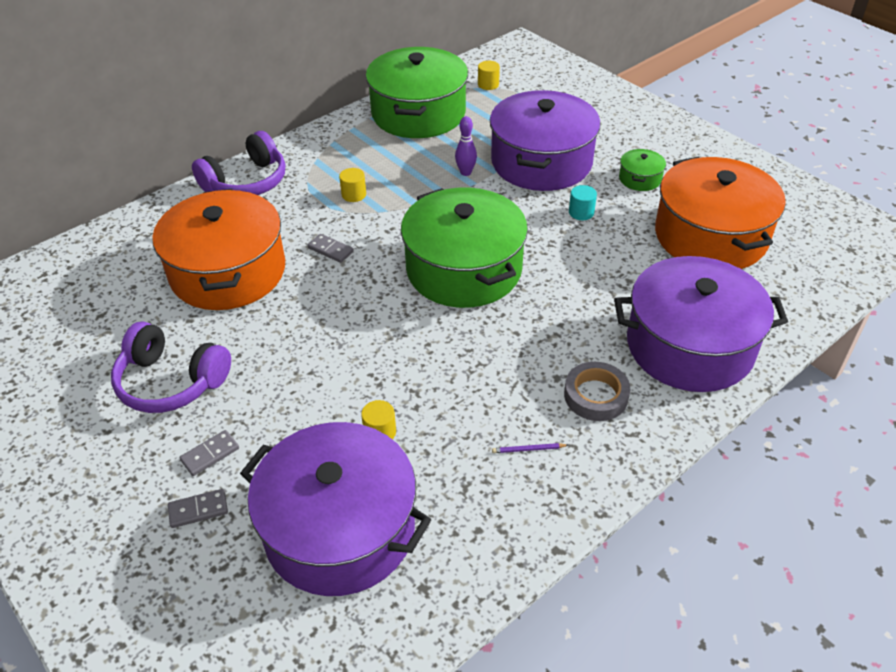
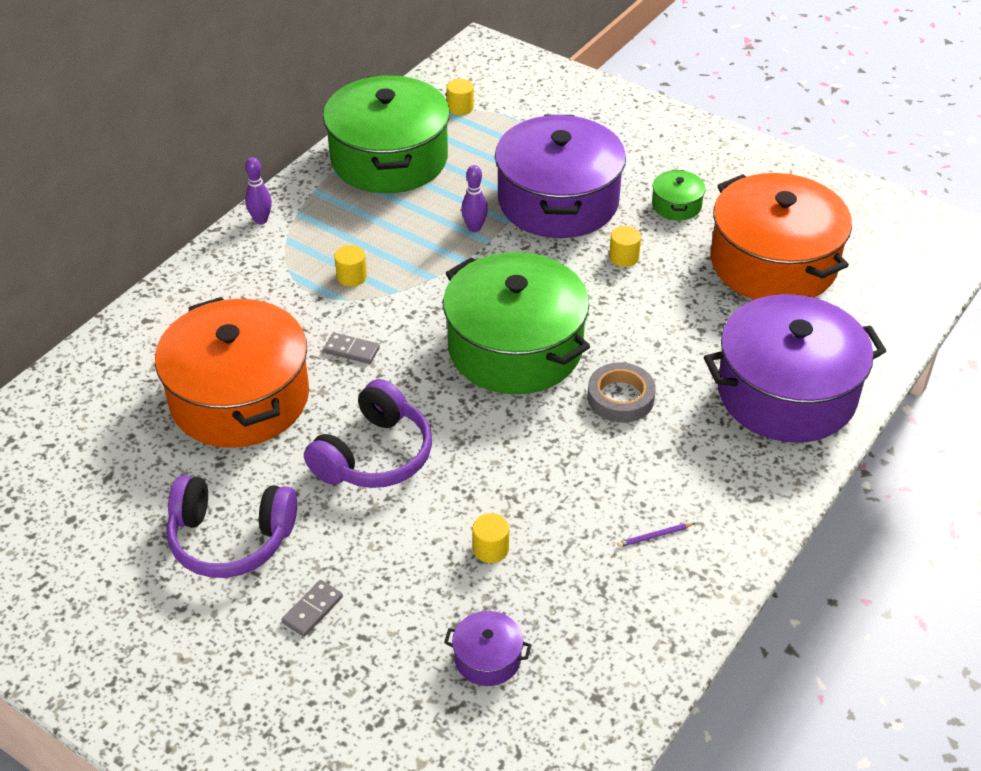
camera: 15 degrees left, 0 degrees up
grey domino [168,489,228,528] -> none
purple headphones [192,131,285,195] -> purple headphones moved to [304,379,432,488]
purple pot [240,422,431,596] -> purple pot [444,611,531,686], size x0.41
grey tape [564,362,630,421] -> grey tape moved to [588,362,656,423]
turquoise cylinder [569,185,597,220] -> yellow cylinder [609,226,641,267]
none -> purple bowling pin [245,157,272,224]

